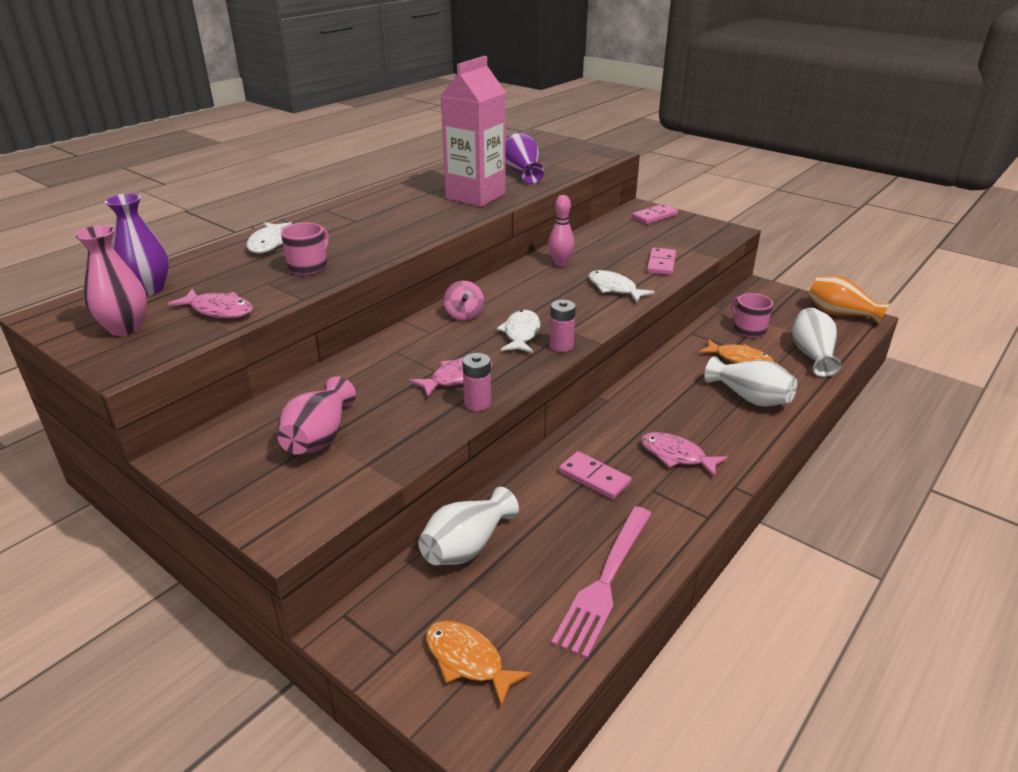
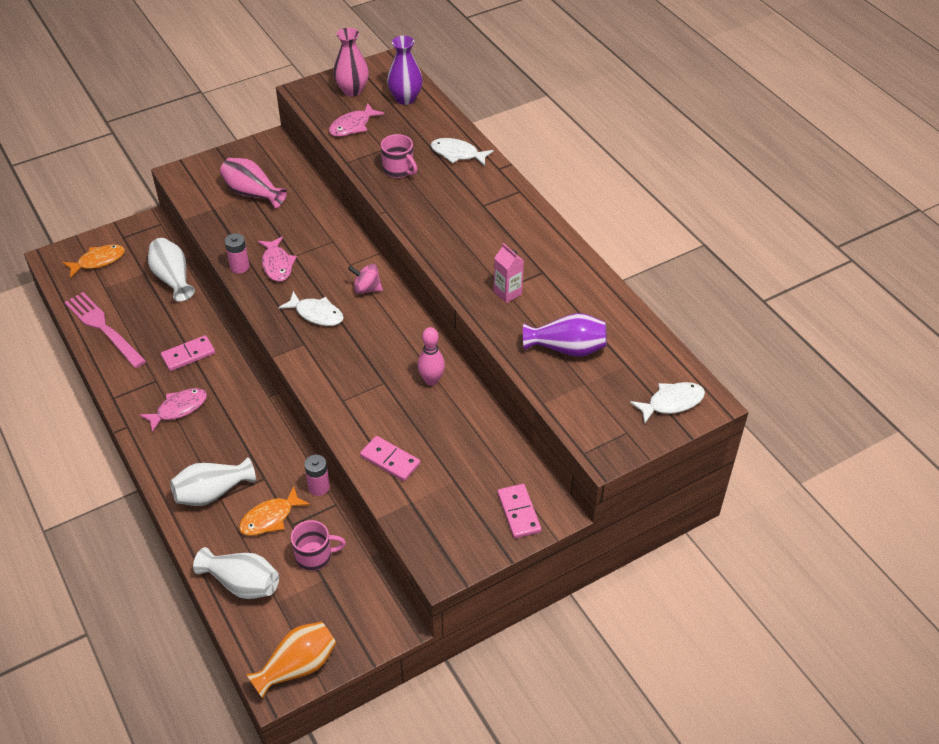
camera: 110 degrees right, 15 degrees up
pink carton [440,56,506,207] -> pink carton [494,243,524,303], size x0.44
pink battery [549,300,576,352] -> pink battery moved to [304,455,330,496]
white fish [588,270,655,302] -> white fish moved to [630,382,705,424]

